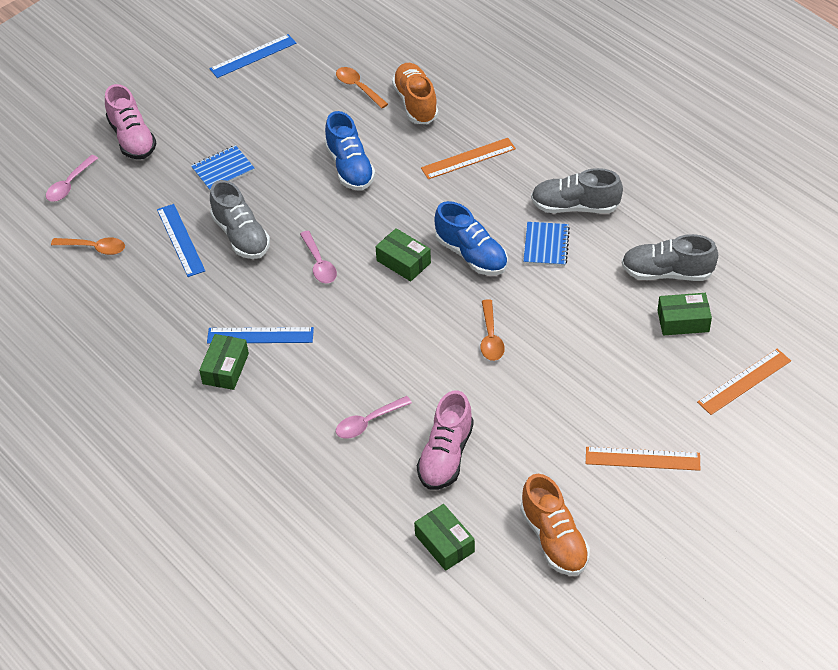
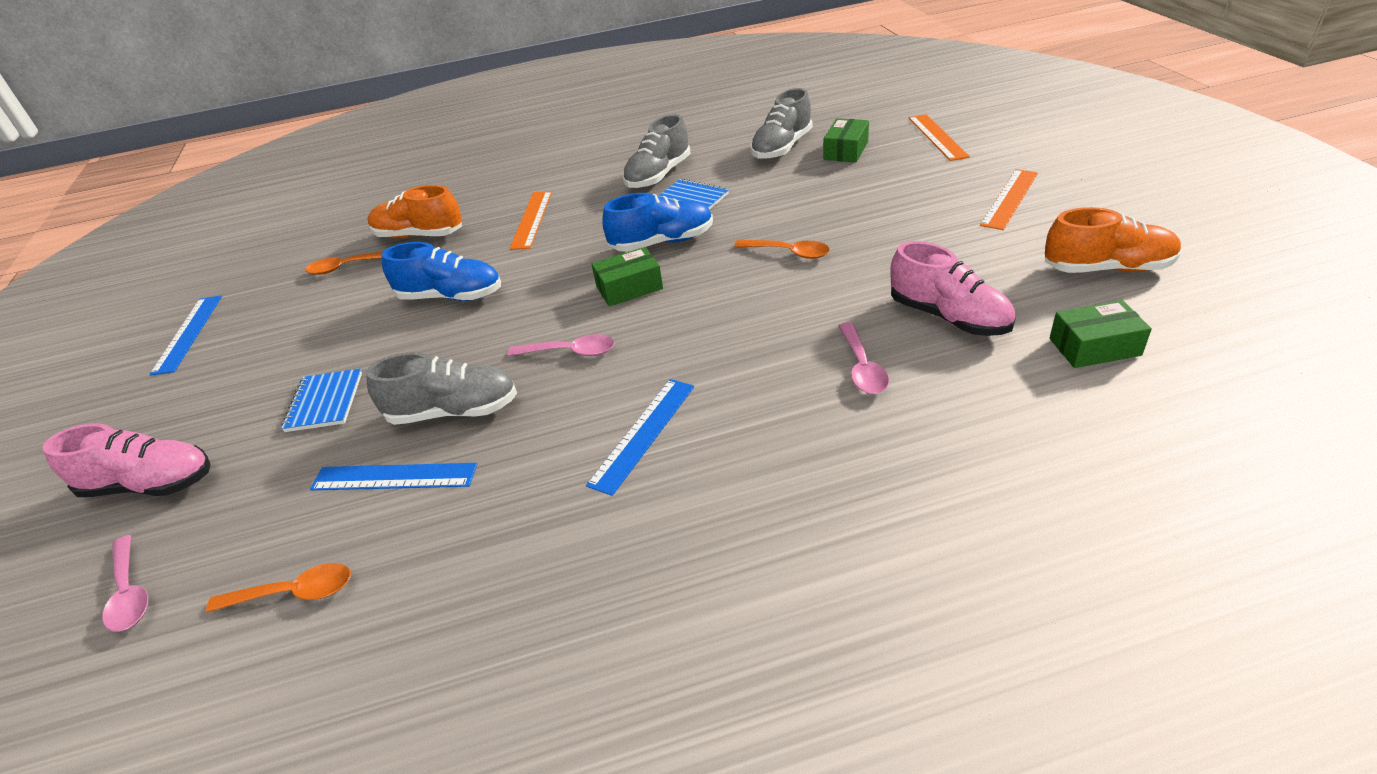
camera: 60 degrees left, 10 degrees down
orange spoon [51,237,125,255] -> orange spoon turned 45 degrees clockwise [206,563,351,613]
green box [199,334,249,390] -> none

